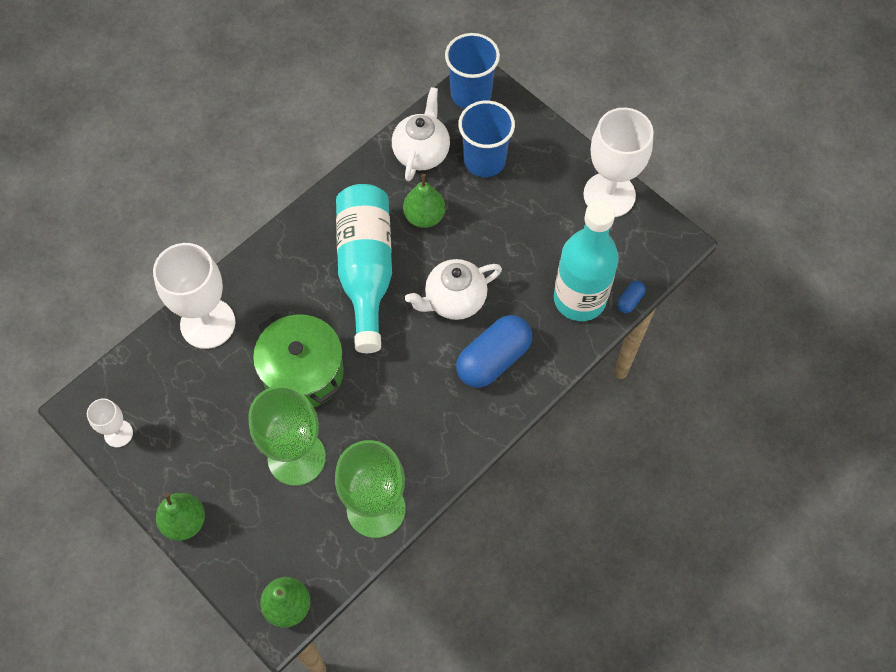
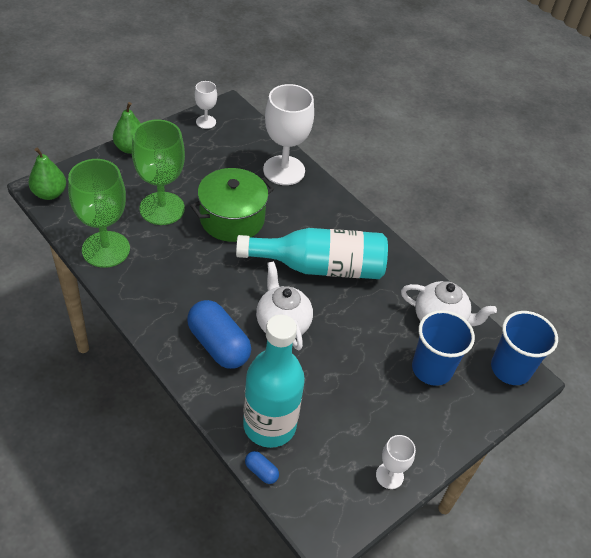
camera: 90 degrees right, 15 degrees down
green pear [403,174,445,228] -> none
white goblet [584,108,654,217] -> white goblet [376,435,416,489], size x0.50

